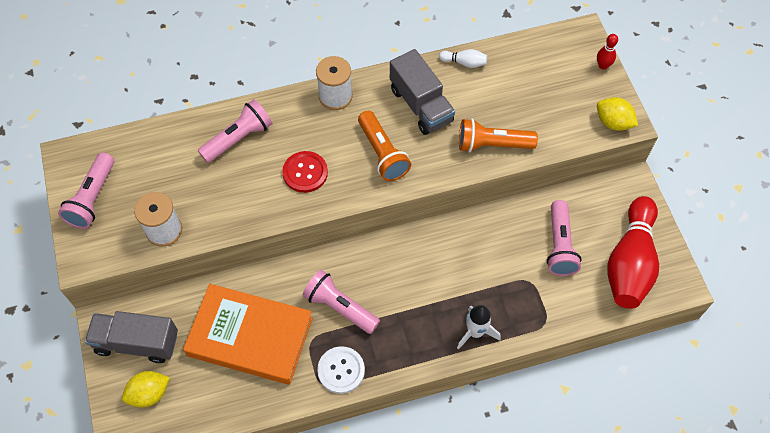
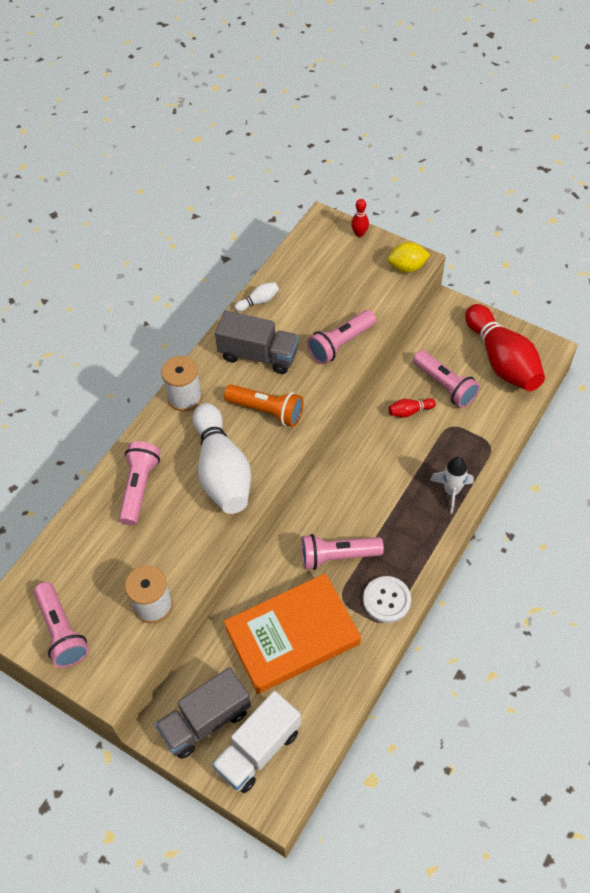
camera: 40 degrees left, 5 degrees down
yellow lemon [122,371,170,408] -> white truck [212,691,301,793]
red button [282,151,328,193] -> white bowling pin [193,403,251,514]
orange flashlight [459,119,538,153] -> pink flashlight [307,310,376,364]
none -> red bowling pin [388,398,436,418]

